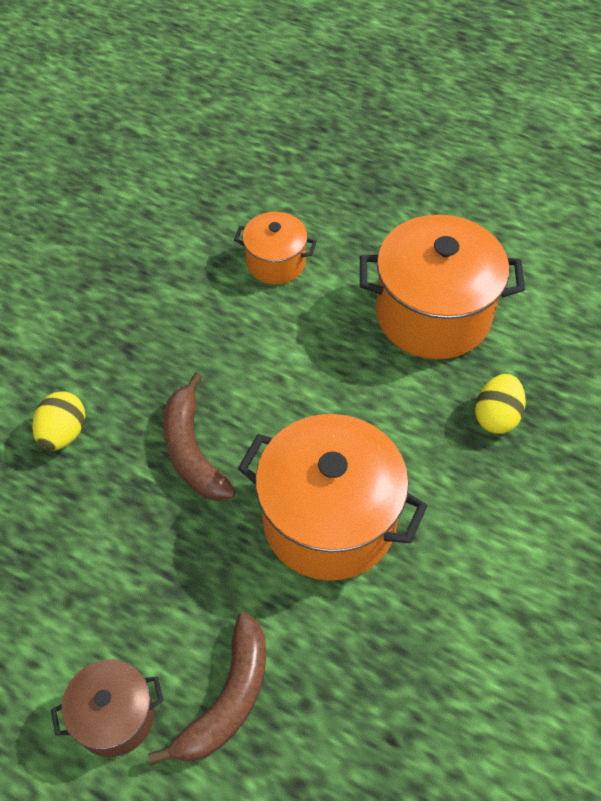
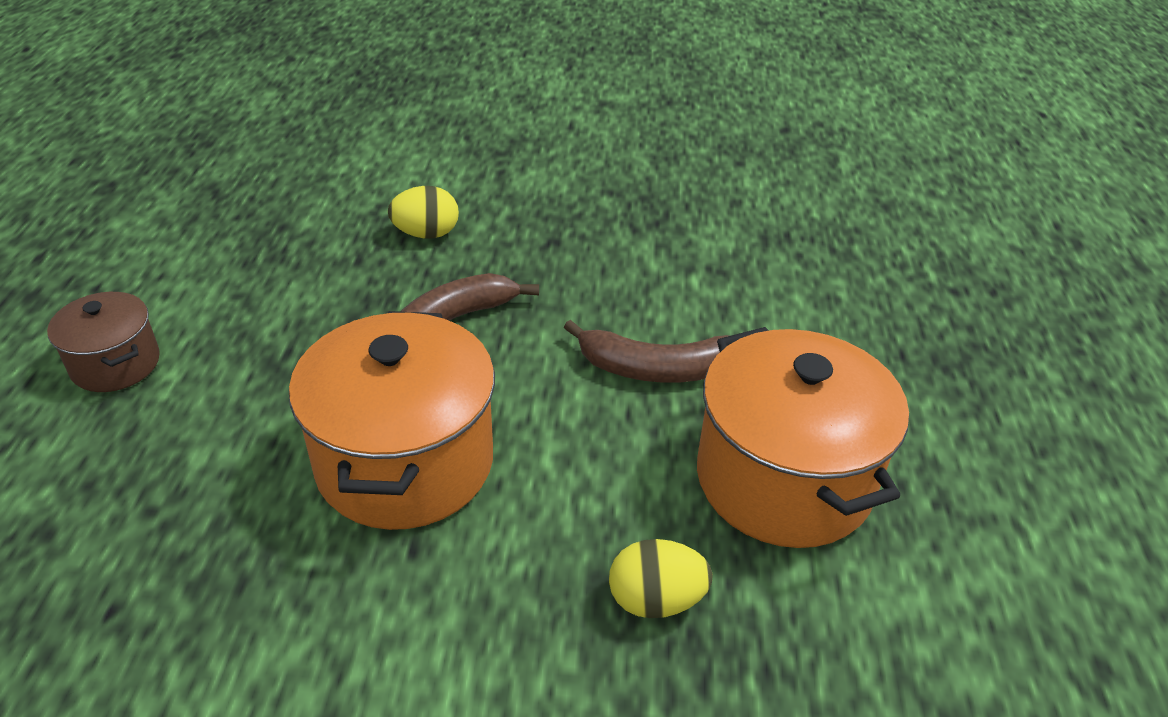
camera: 65 degrees right, 15 degrees down
brown banana [148,612,266,765] -> brown banana moved to [564,320,729,383]
orange pot [234,212,317,284] -> none

